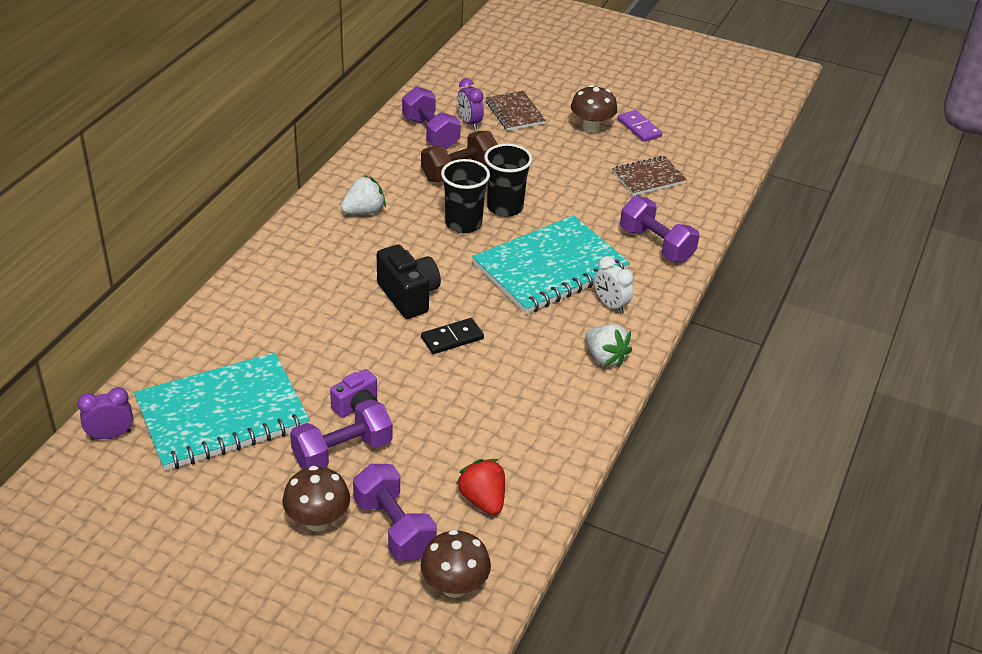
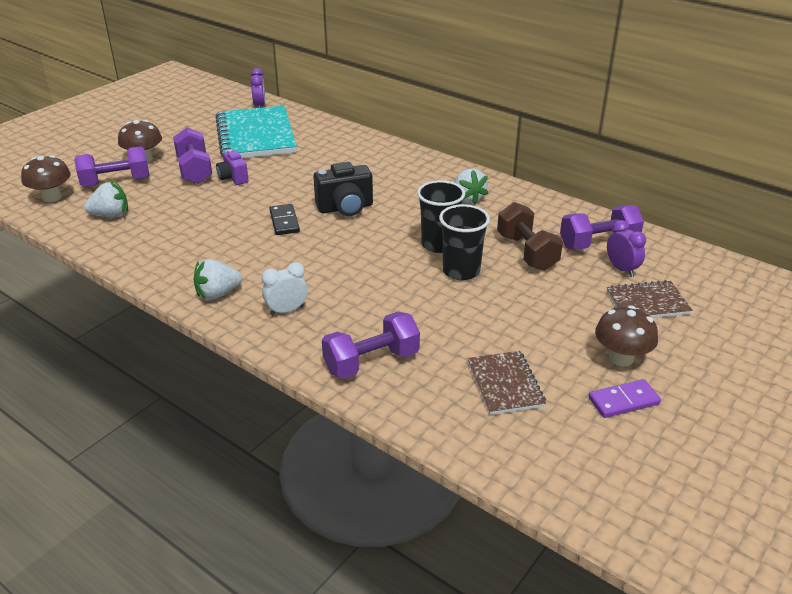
camera: 105 degrees right, 5 degrees down
red strawberry [456,459,505,515] -> white strawberry [84,182,128,217]
purple clock [458,78,484,130] -> purple clock turned 75 degrees clockwise [607,220,646,277]
turquoise notebook [472,215,630,314] -> none

